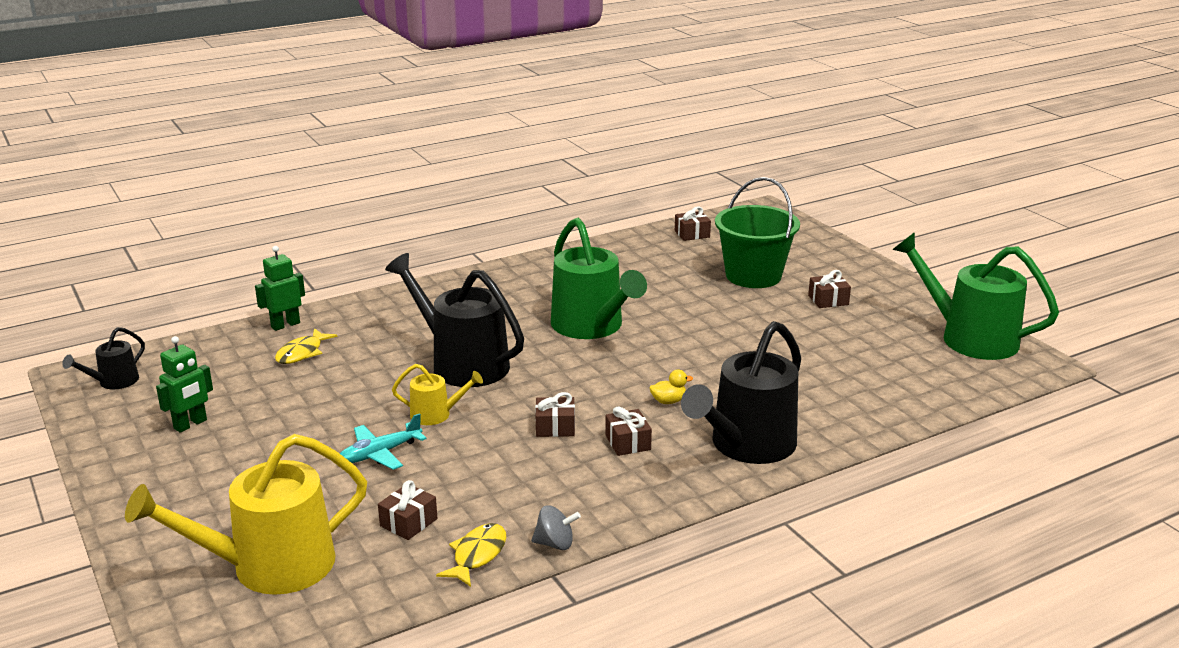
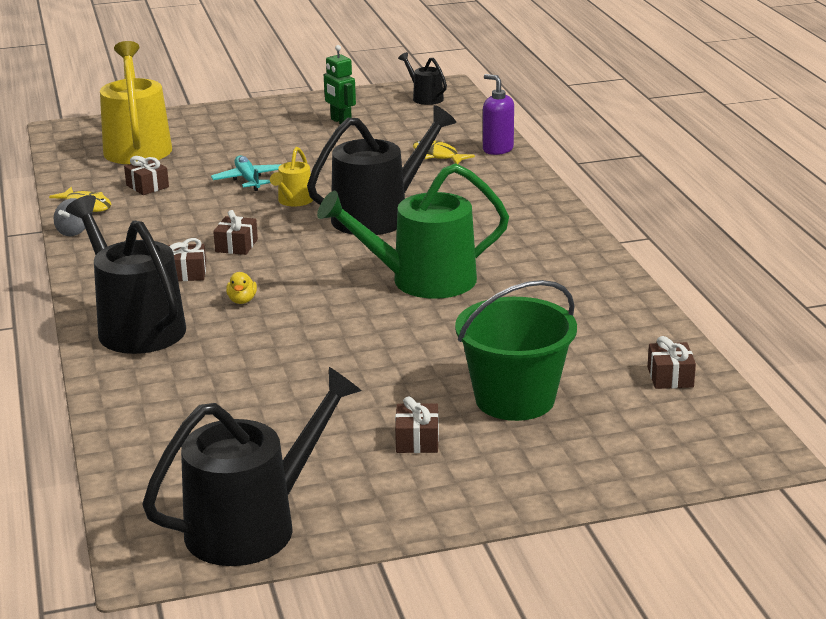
camera: 105 degrees right, 0 degrees up
green robot [255,246,305,331] -> purple soap dispenser [483,74,514,155]
green watering can [892,232,1059,360] -> black watering can [142,367,362,566]

